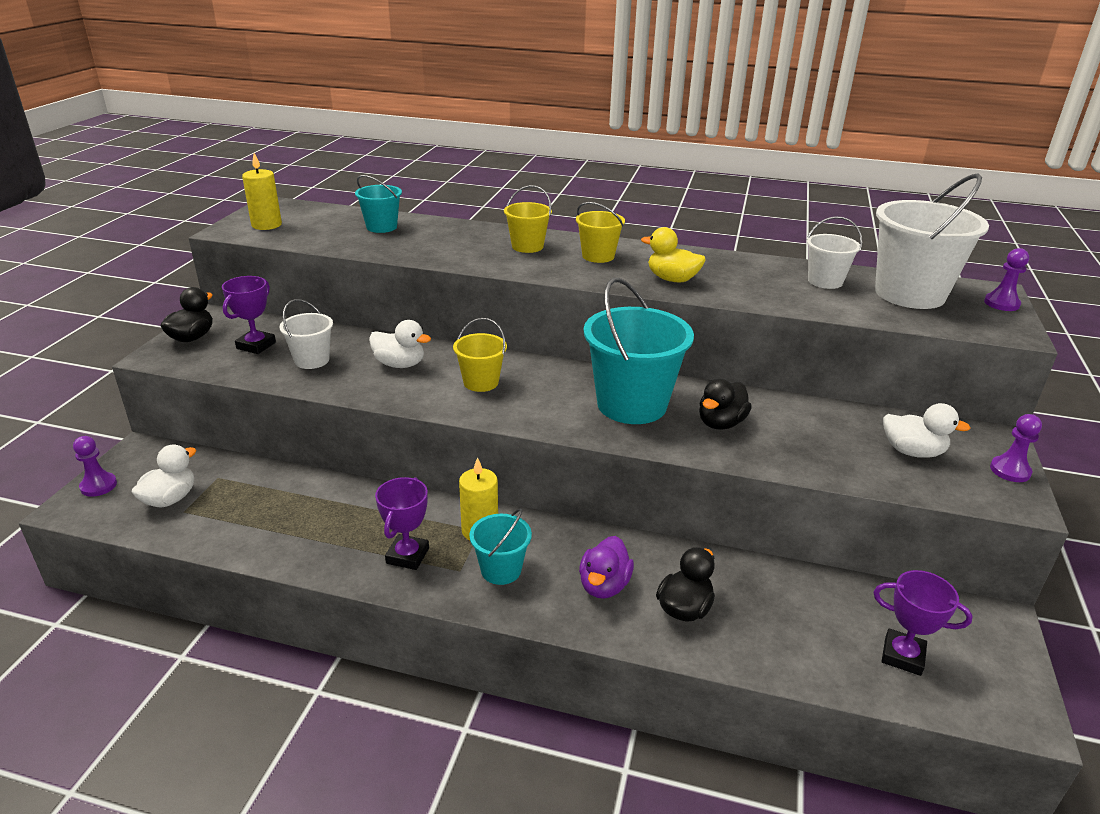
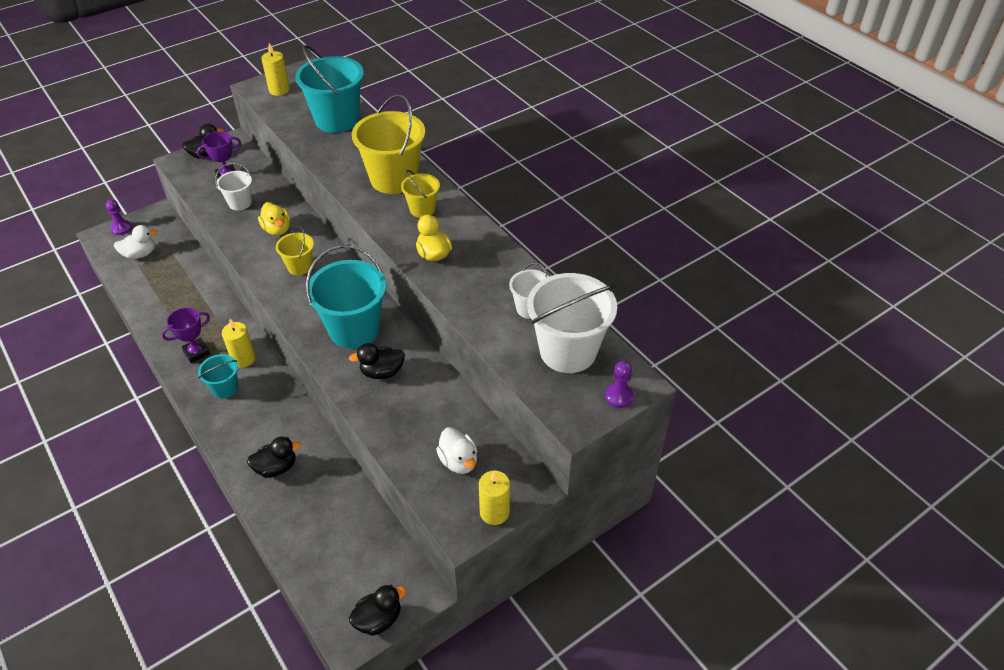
camera: 40 degrees right, 15 degrees up
turquoise bucket [355,175,402,233] -> turquoise bucket [295,45,364,133], size x1.92
white duck [369,320,431,368] -> yellow duck [258,202,290,236]
yellow bucket [504,185,552,253] -> yellow bucket [352,94,425,194], size x1.92
purple duck [579,536,634,599] -> none
purple trophy [873,570,973,676] -> none
purple pawn [990,414,1042,482] -> yellow candle [479,470,510,525]
none -> black duck [349,585,407,636]

